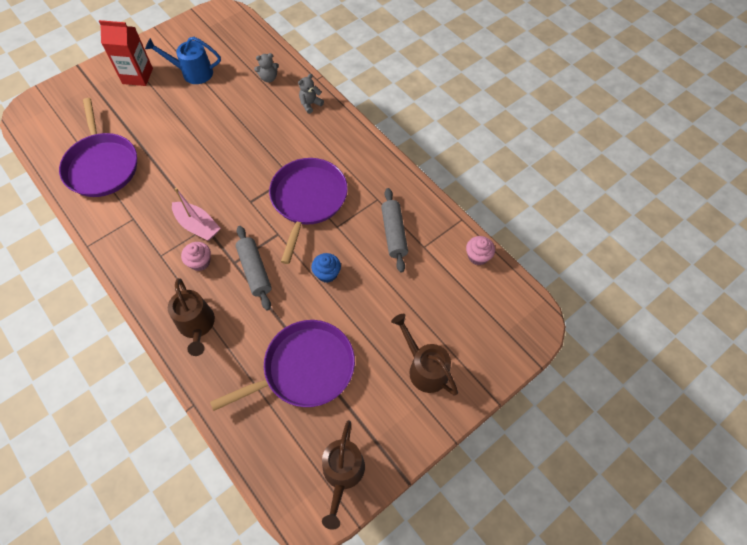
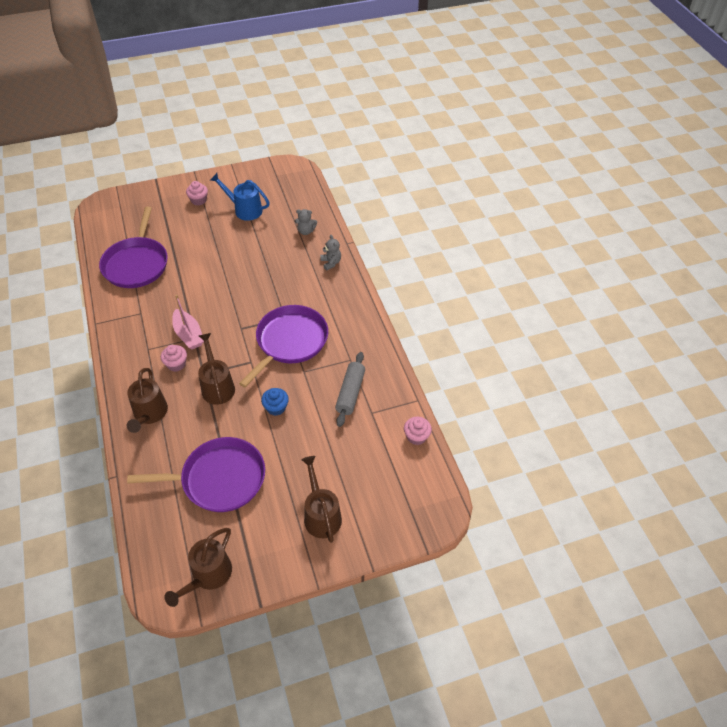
camera: 20 degrees right, 10 degrees down
red carton [99,20,153,86] -> pink cupcake [186,181,208,206]
grey rolling pin [236,226,271,311] -> brown watering can [198,333,235,405]
grey teddy bear [298,74,324,114] -> grey teddy bear turned 90 degrees clockwise [320,235,341,270]

